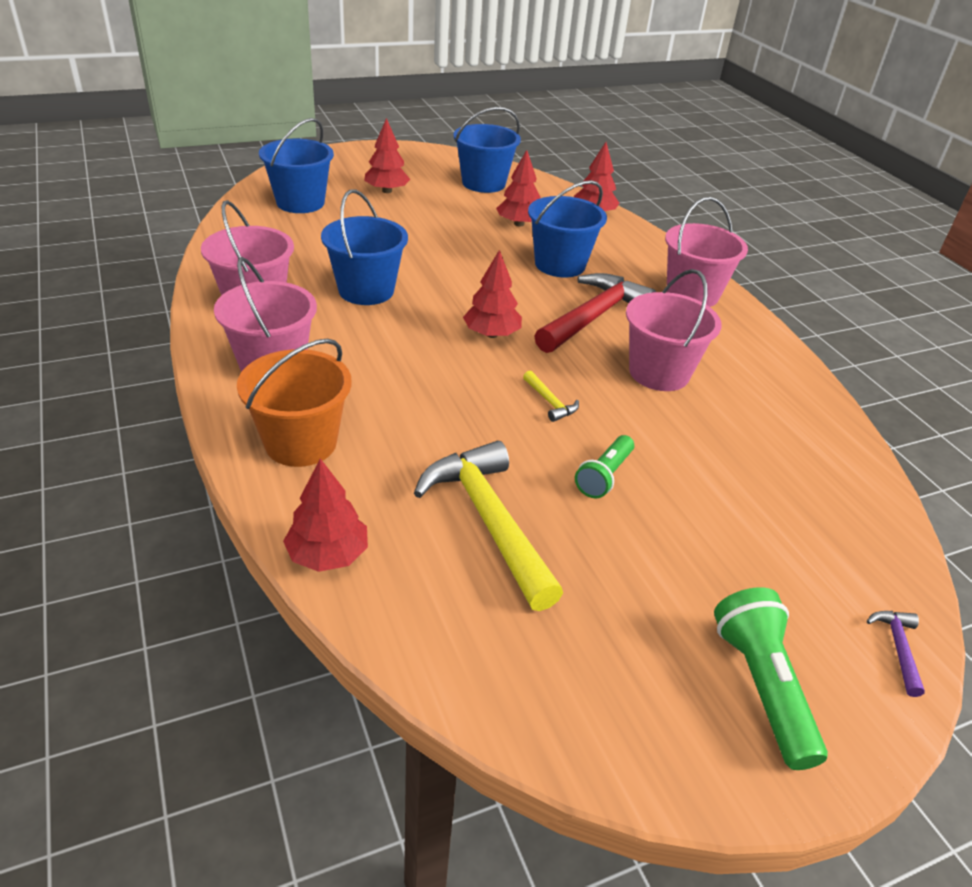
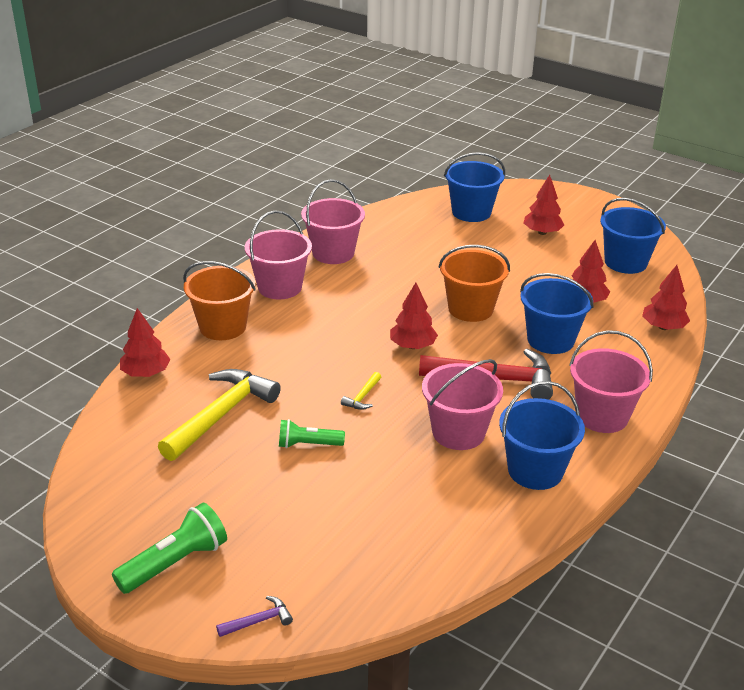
camera: 60 degrees right, 5 degrees down
blue bucket [321,189,408,305] -> blue bucket moved to [499,381,585,490]
none -> orange bucket [438,245,510,322]

